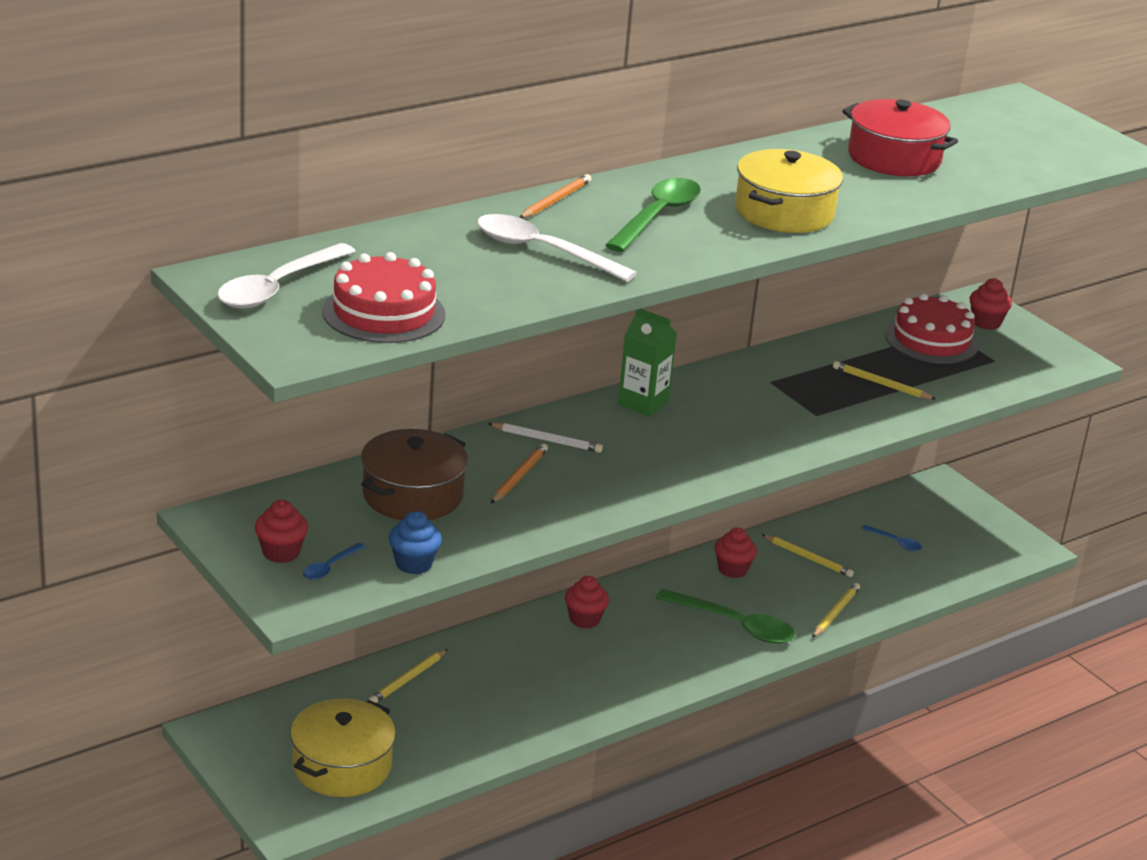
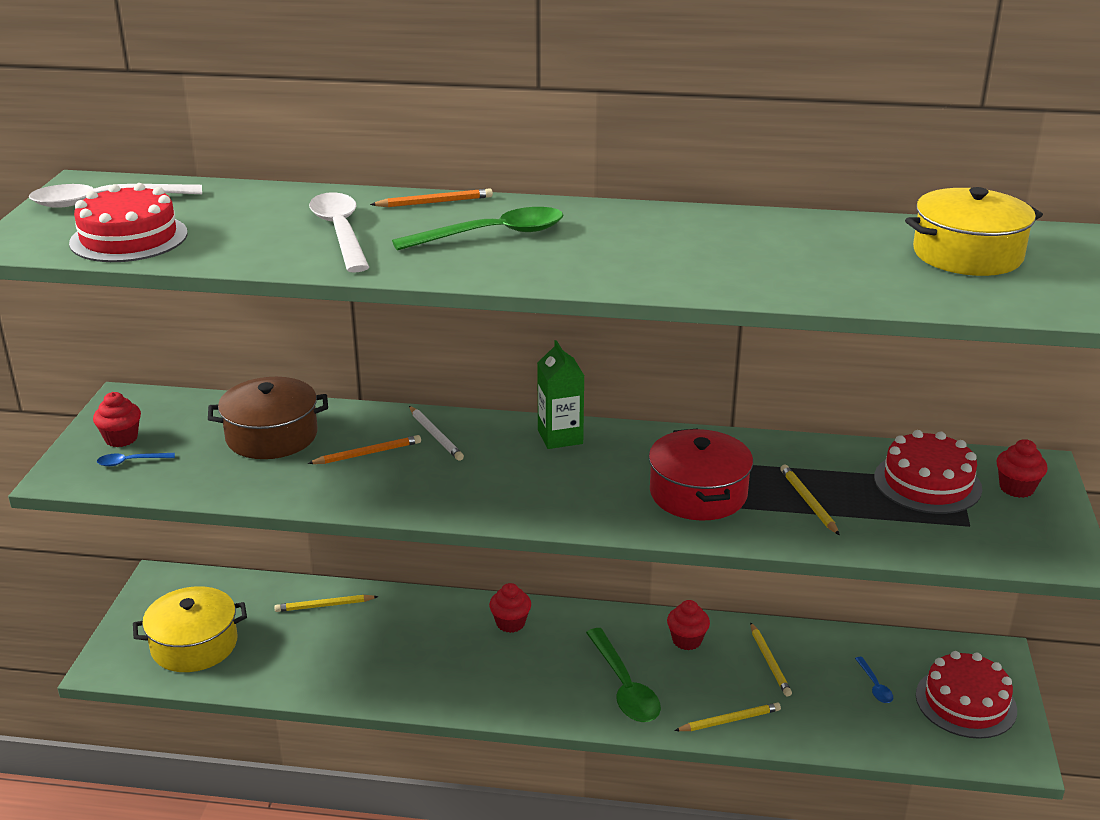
camera: 45 degrees right, 0 degrees up
blue cupcake [389,511,442,574] -> none
yellow pot [735,149,843,233] -> yellow pot moved to [905,187,1043,276]
red pot [842,99,958,176] -> red pot moved to [649,428,753,520]
none -> red cake [916,651,1017,739]

